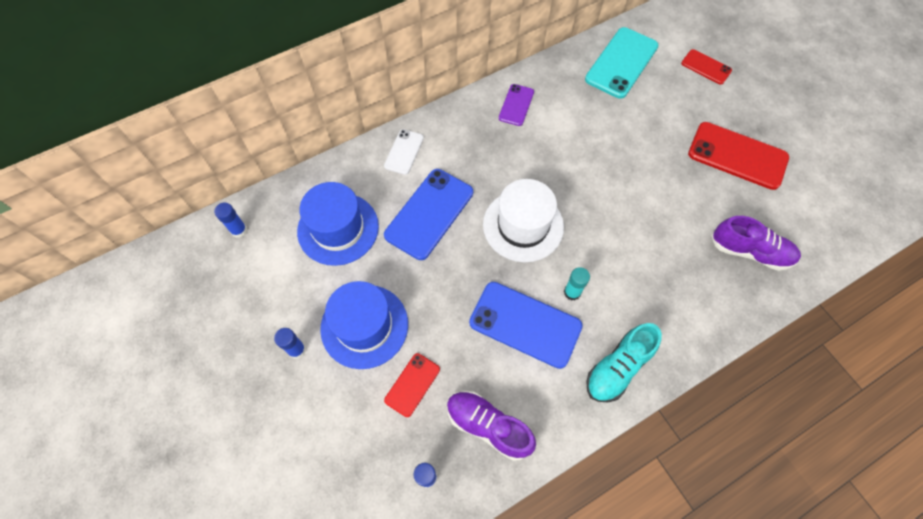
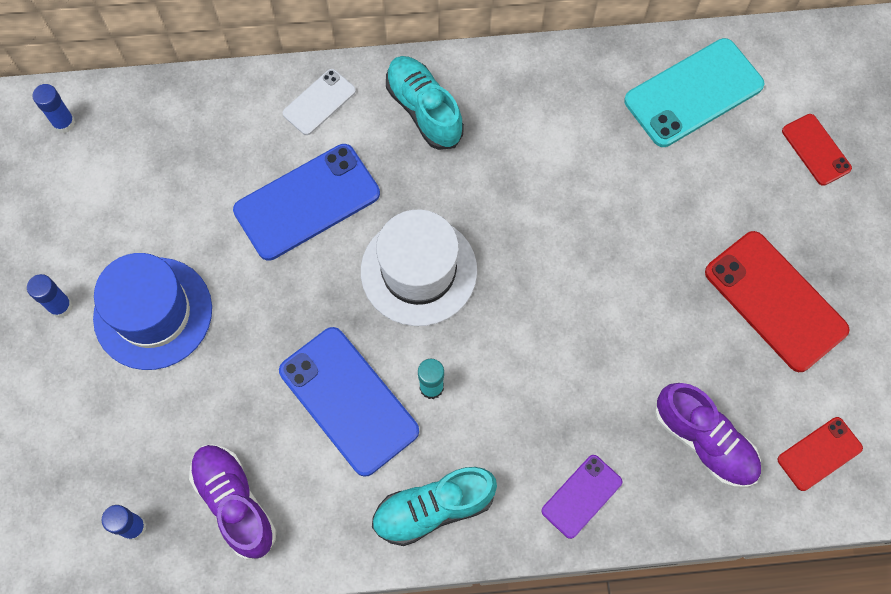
camera: 25 degrees right, 5 degrees up
blue hat [297,182,379,266] -> none
red phone [384,353,440,417] -> red phone moved to [778,417,863,491]
purple phone [499,84,534,126] -> purple phone moved to [541,455,623,539]
none -> turquoise shoe [386,56,464,150]

